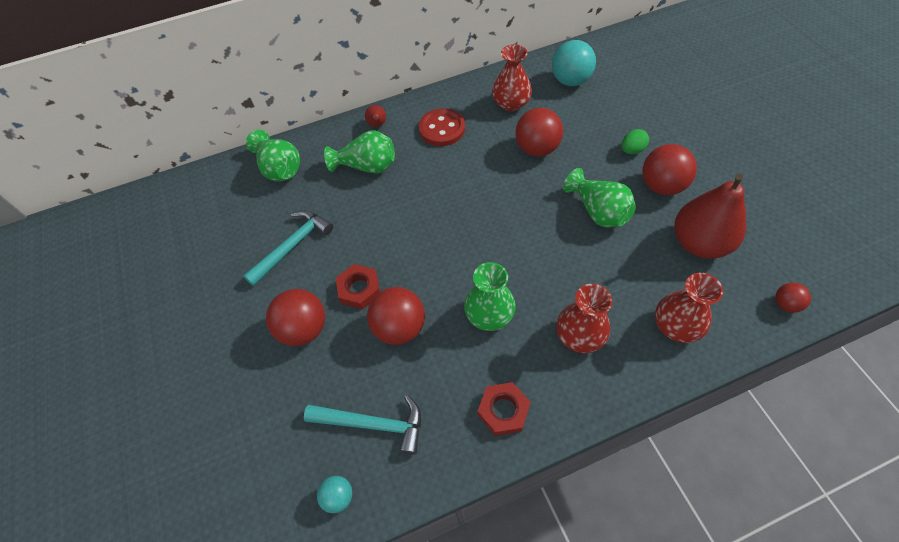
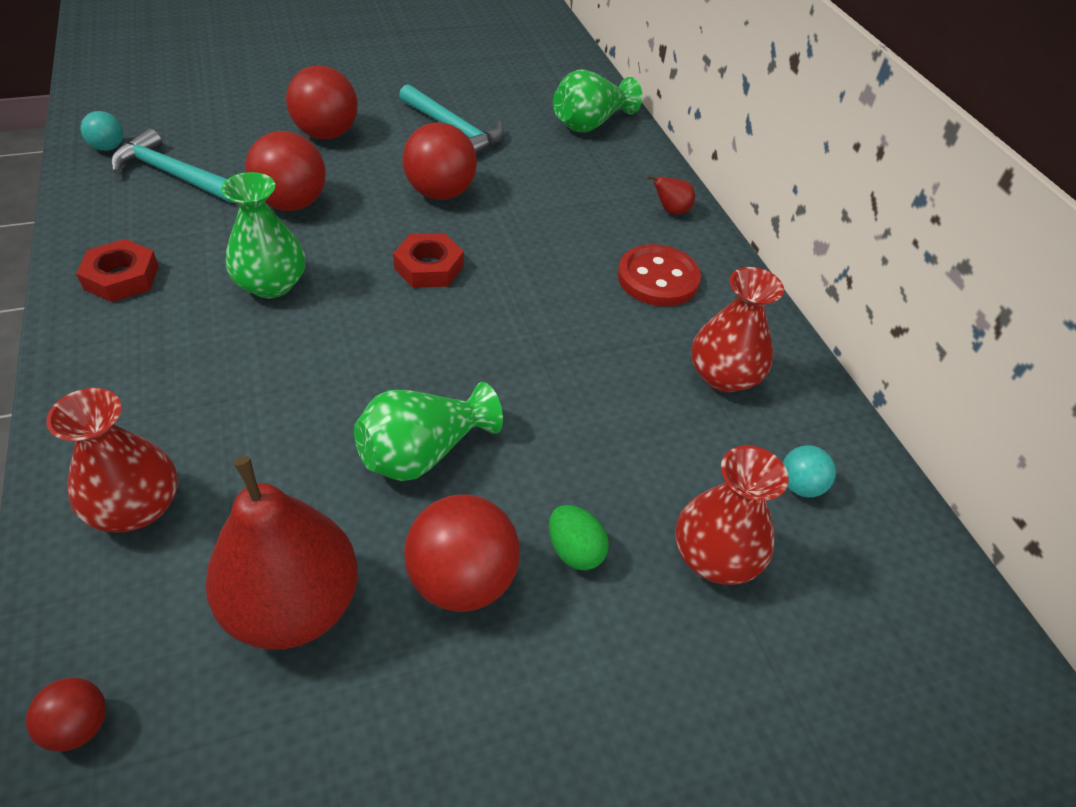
camera: 85 degrees right, 10 degrees down
turquoise hammer [304,395,421,455] -> turquoise hammer turned 105 degrees clockwise [111,128,234,203]
green vase [324,130,395,174] -> none
red nut [336,264,380,309] -> red nut moved to [393,233,464,288]
red ball [515,108,563,157] -> red ball moved to [402,122,477,200]
turquoise ball [552,40,596,86] -> turquoise ball [783,445,836,497], size x0.52
red vase [556,284,612,353] -> red vase moved to [675,445,789,585]

